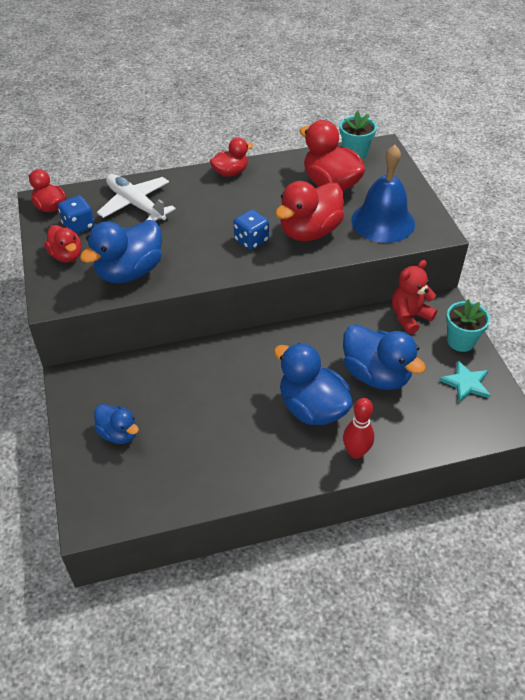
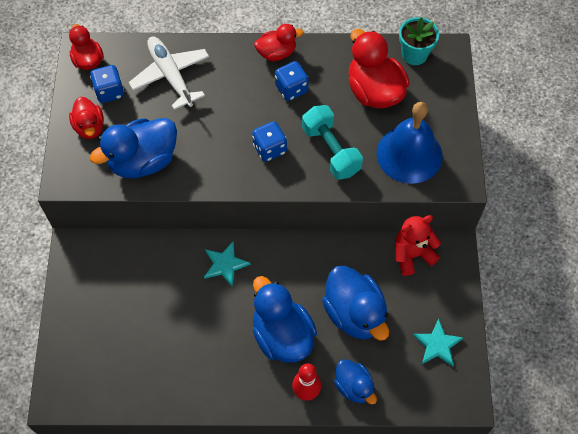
camera: 15 degrees right, 15 degrees up
blue duck [94,404,139,444] -> blue duck moved to [334,359,377,404]
red duck [275,181,344,241] -> turquoise dumbbell [302,105,363,180]
turquoise flower pot [446,300,490,352] -> none
none -> turquoise star [204,242,251,287]
none -> blue dice [275,61,309,101]

